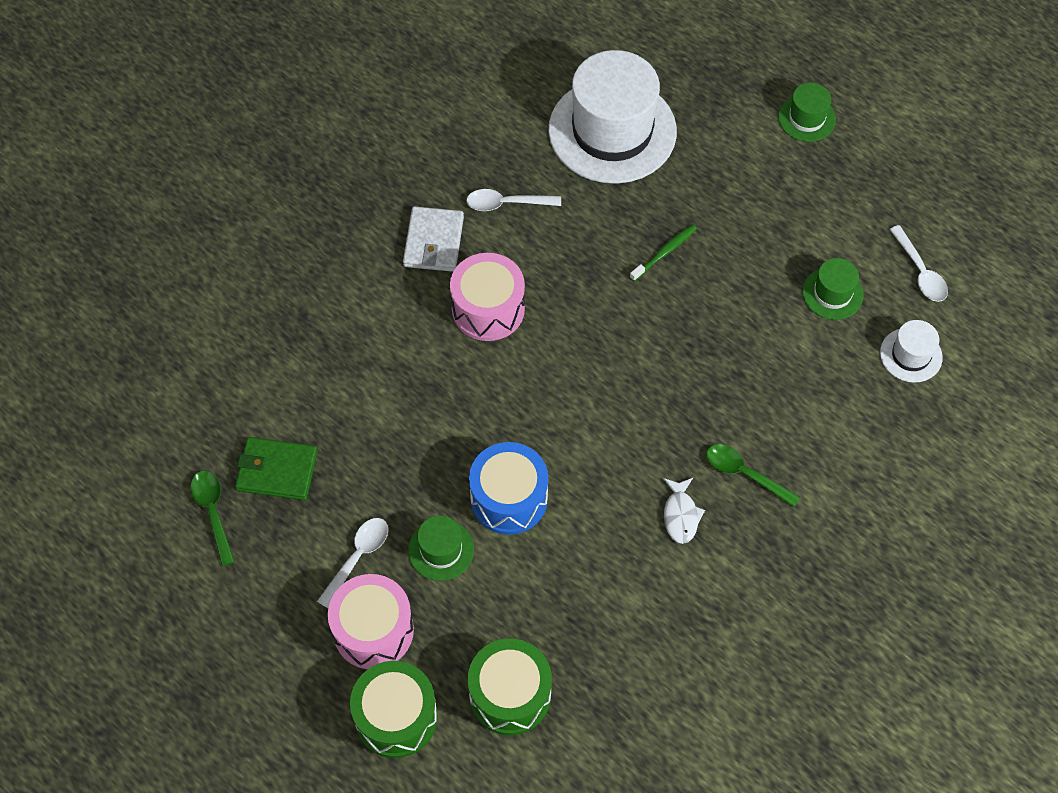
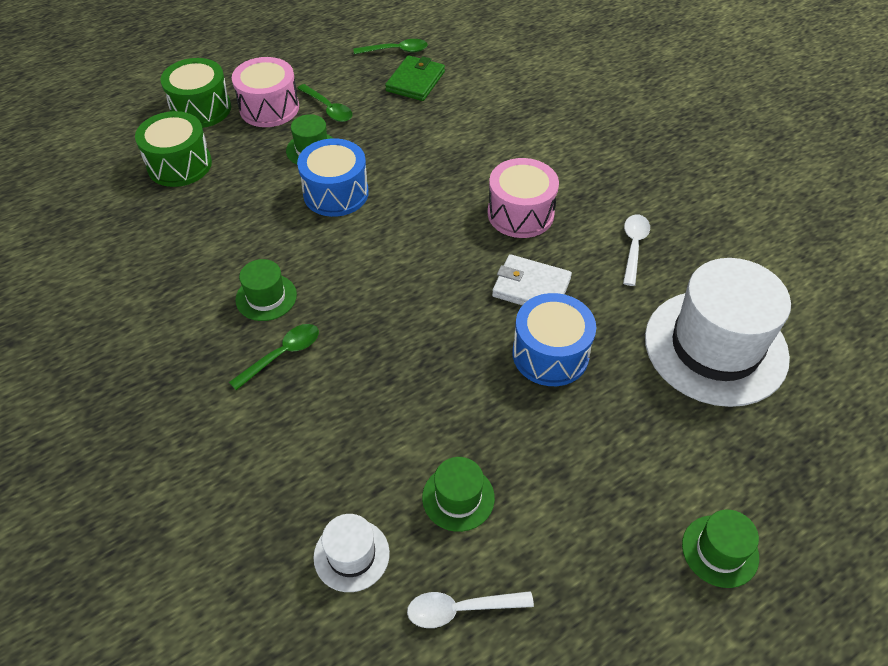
camera: 105 degrees right, 10 degrees down
white spoon [317,518,388,608] -> green spoon [297,84,352,122]
white wallet [403,206,464,272] -> white wallet moved to [492,254,572,305]
green toothbrush [630,224,697,281] -> blue drum [512,293,596,386]
white fish [663,478,705,544] -> green hat [235,259,297,321]

